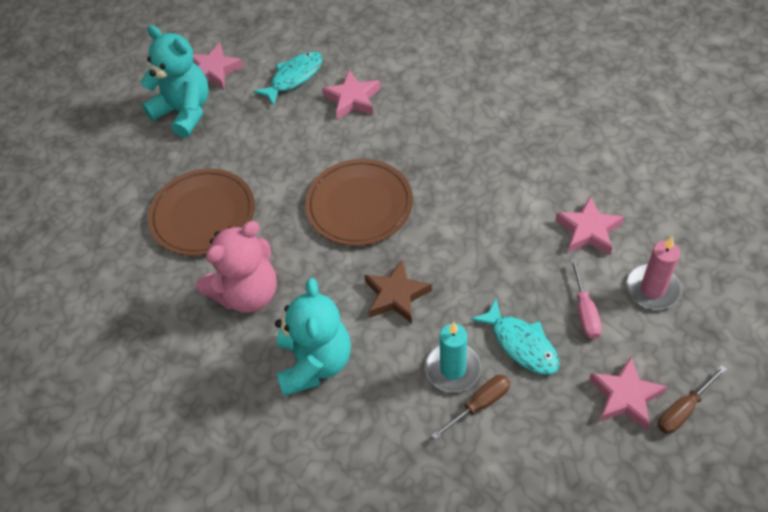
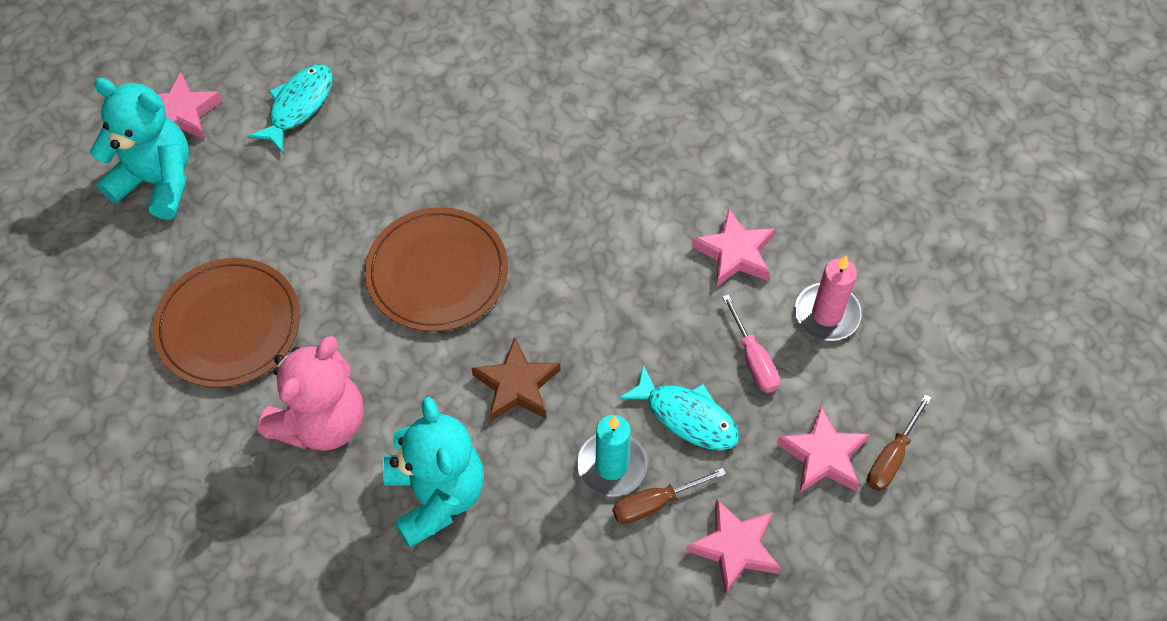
camera: 20 degrees left, 5 degrees up
pink star [322,70,381,120] -> pink star moved to [686,498,781,595]
brown screwdriver [432,375,510,440] -> brown screwdriver turned 150 degrees counterclockwise [613,468,726,524]

